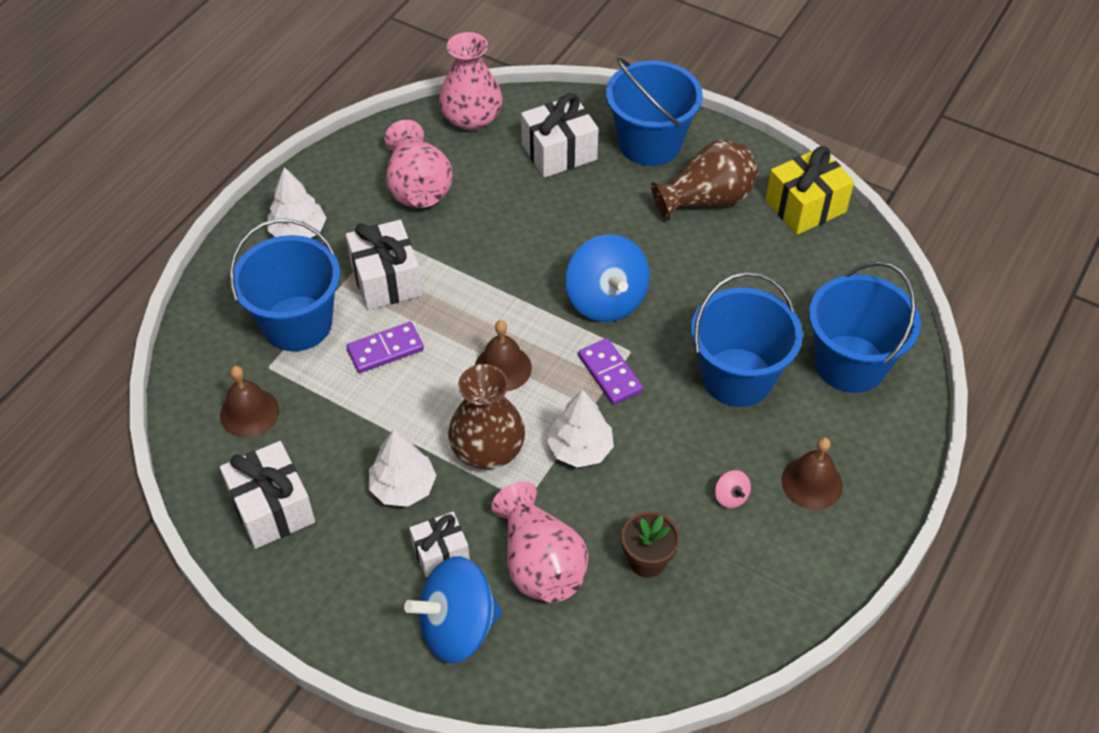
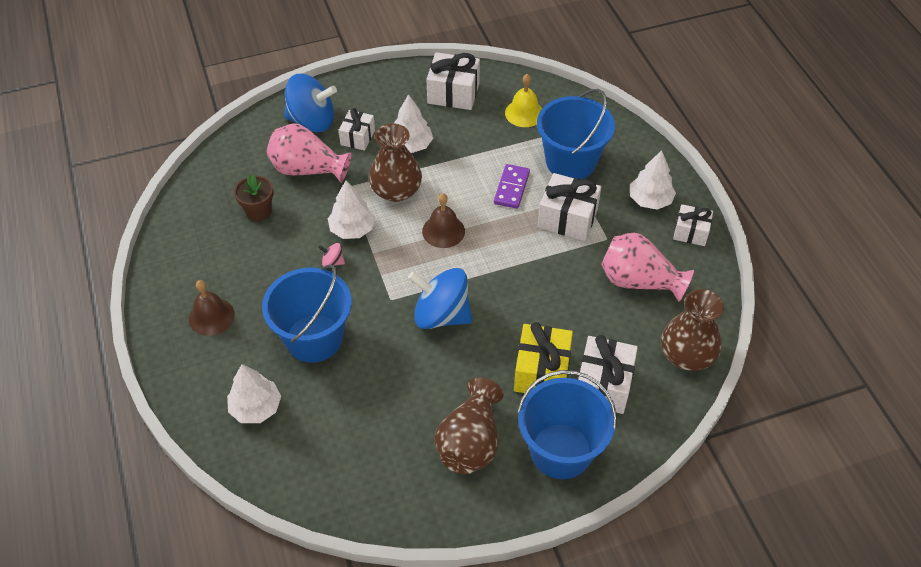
camera: 130 degrees right, 0 degrees up
brown bell [220,366,279,438] -> yellow bell [505,74,542,127]
blue spinning top [404,556,502,663] -> blue spinning top turned 75 degrees clockwise [284,74,337,132]
pink vase [439,32,503,131] -> brown vase [661,289,724,371]
purple domino [578,338,643,405] -> none
pink spinning top [715,470,751,508] -> pink spinning top moved to [318,243,345,266]
yellow gift [765,146,854,235] -> yellow gift moved to [514,322,573,393]
blue bucket [809,262,921,393] -> white tree [227,364,281,423]
none -> white gift [673,204,713,246]

